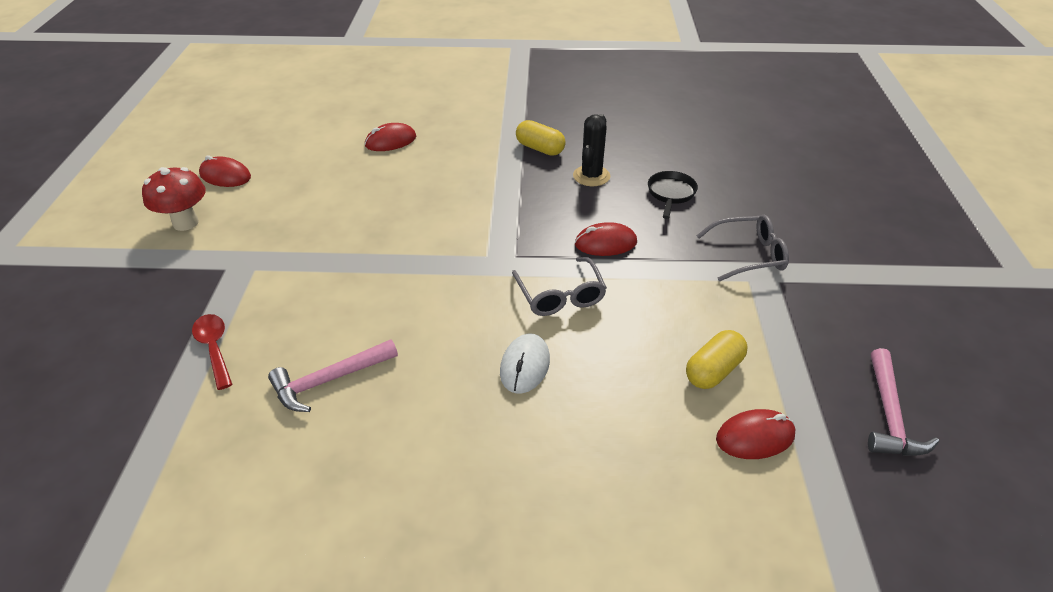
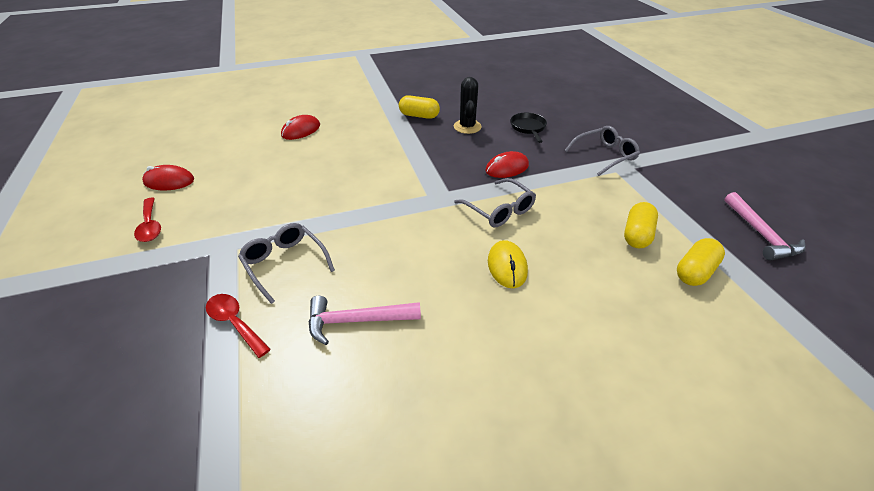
camera: 20 degrees left, 0 degrees up
red mushroom [142,167,206,231] -> red spoon [134,198,161,242]
pink hammer [268,339,398,412] -> pink hammer turned 45 degrees clockwise [309,296,421,345]
white mouse [500,333,550,394] -> yellow mouse [488,240,528,288]
red mouse [716,409,795,459] -> yellow capsule [677,238,725,286]
none -> grey glasses [238,223,335,304]

